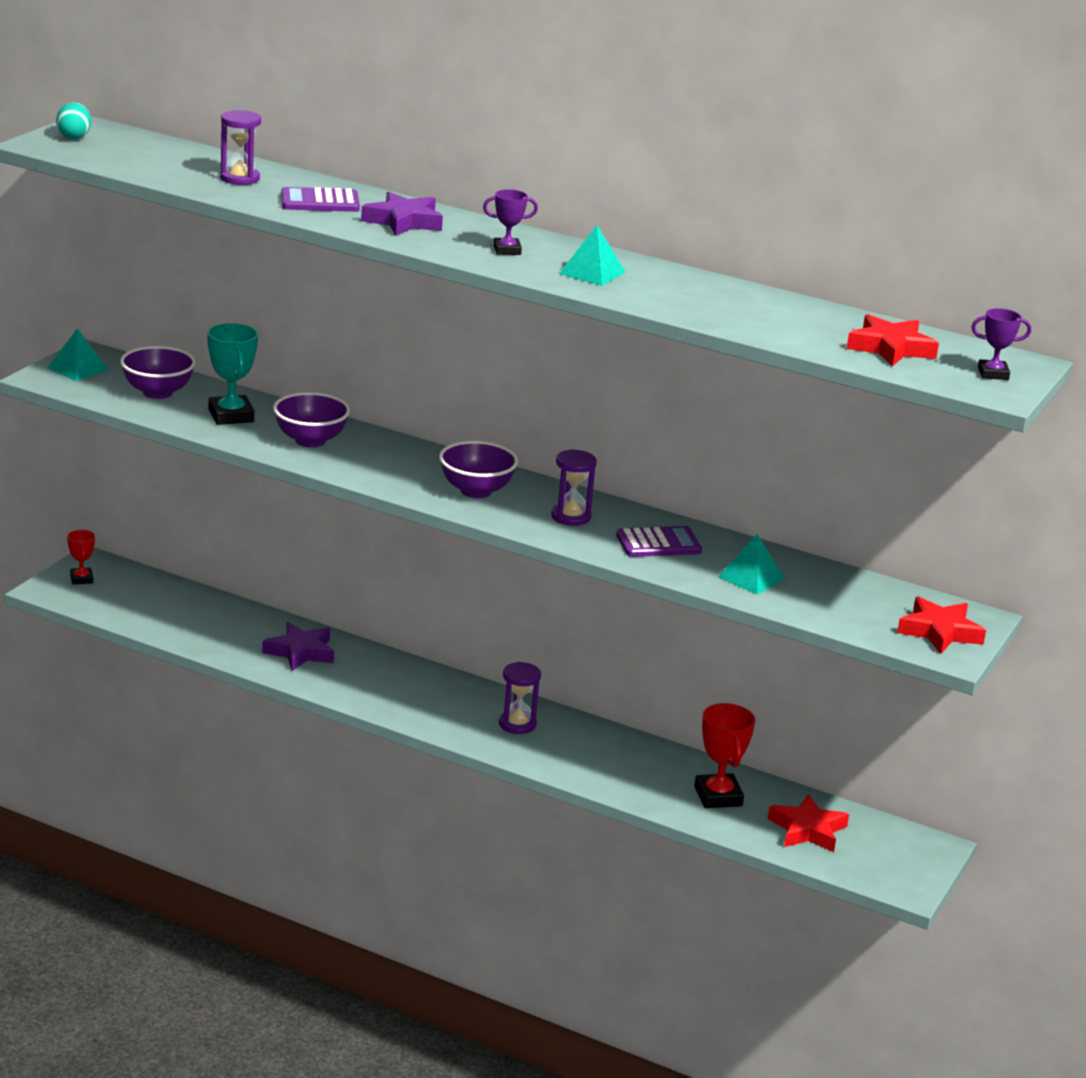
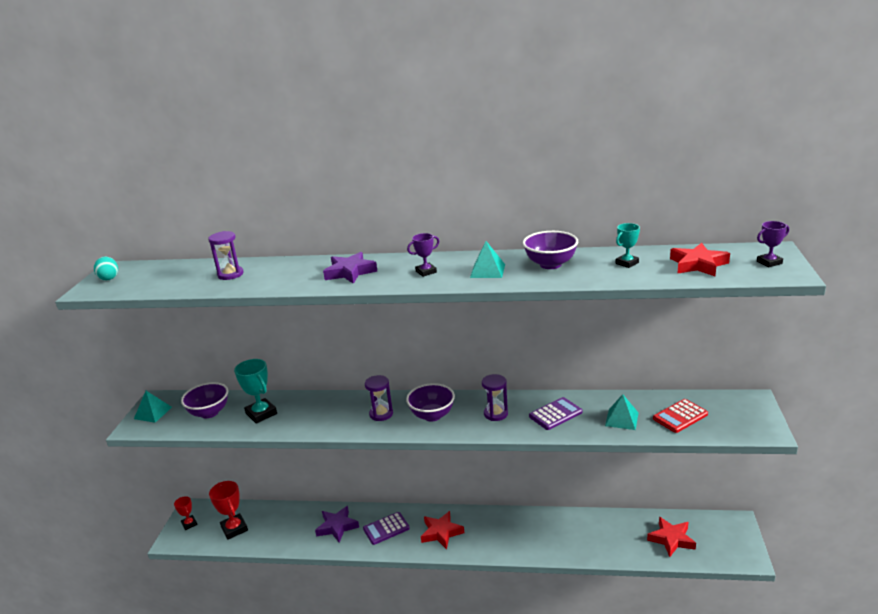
camera: 15 degrees left, 0 degrees up
purple bowl [273,392,350,447] -> purple bowl moved to [523,231,578,269]
purple calculator [281,187,360,212] -> purple calculator moved to [363,512,410,545]
purple hourglass [499,662,541,734] -> purple hourglass moved to [365,375,393,421]
red trophy [694,703,755,808] -> red trophy moved to [209,481,248,540]
red star [897,596,986,654] -> red star moved to [421,511,464,549]
none -> turquoise trophy [616,223,640,268]
none -> red calculator [653,399,708,433]

